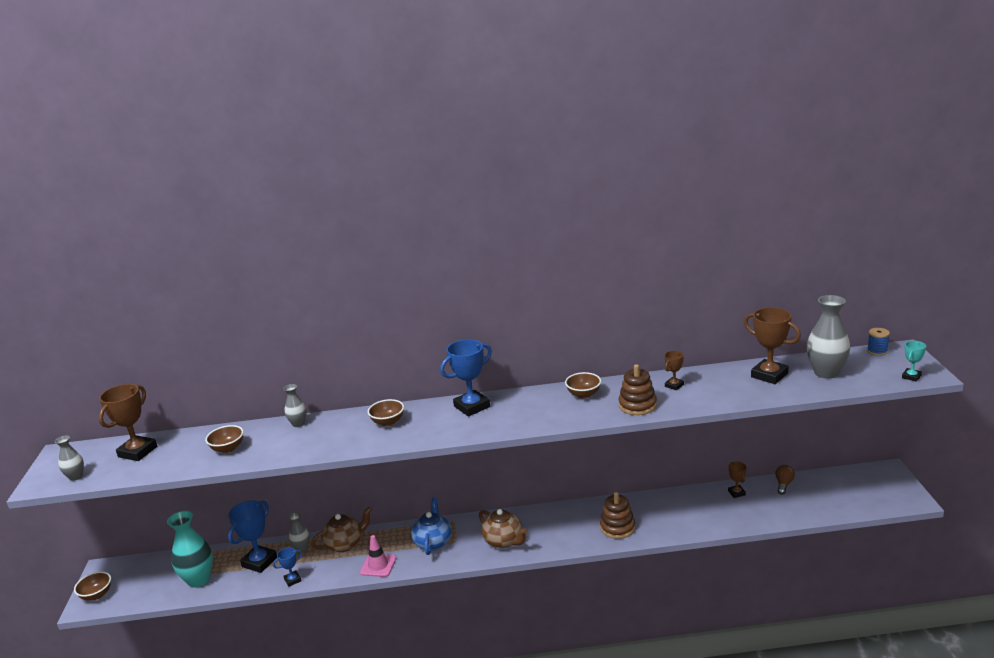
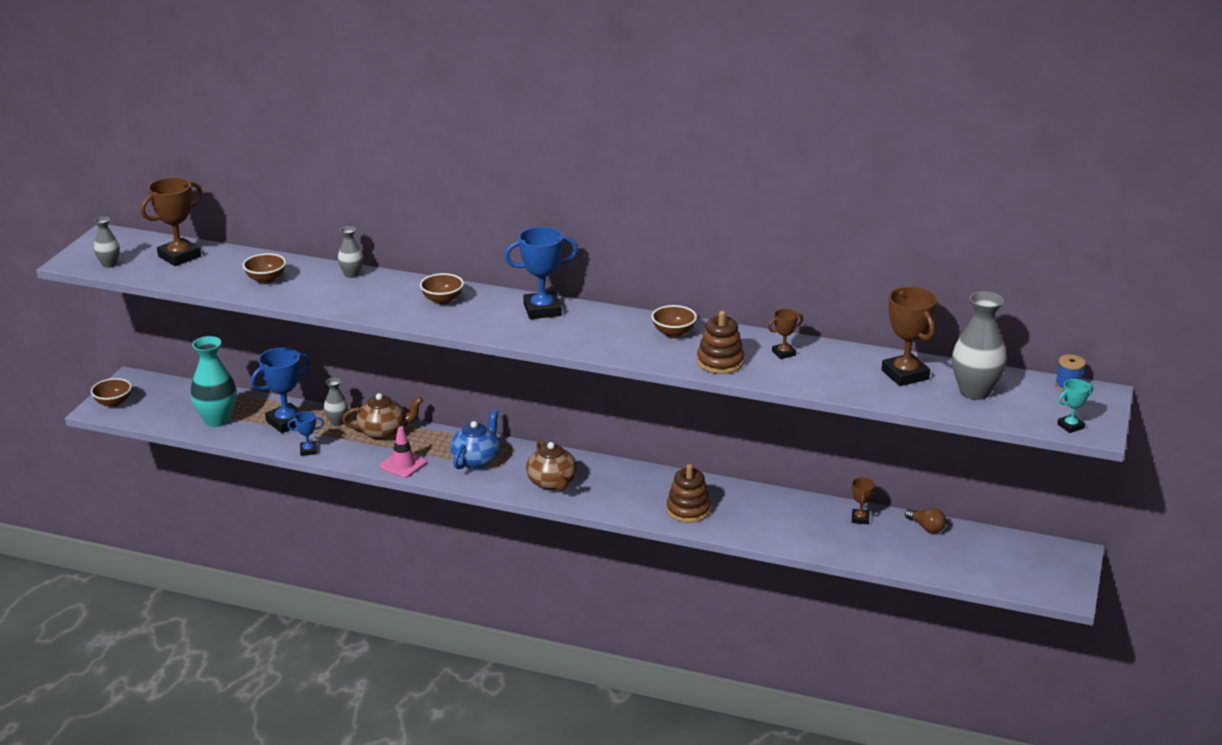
camera: 20 degrees right, 5 degrees up
brown light bulb [775,465,795,495] -> brown light bulb turned 90 degrees clockwise [905,508,946,533]

